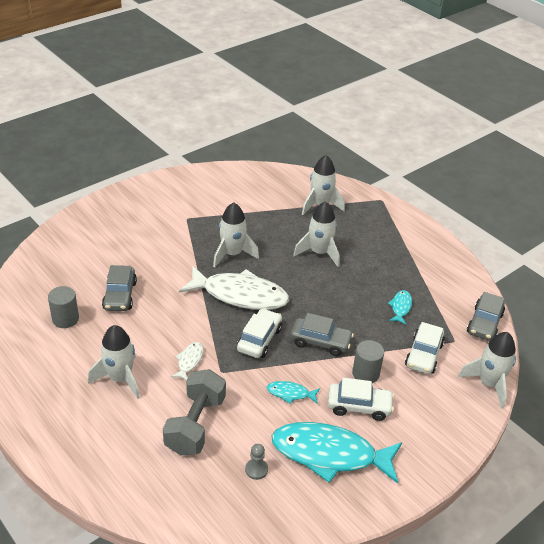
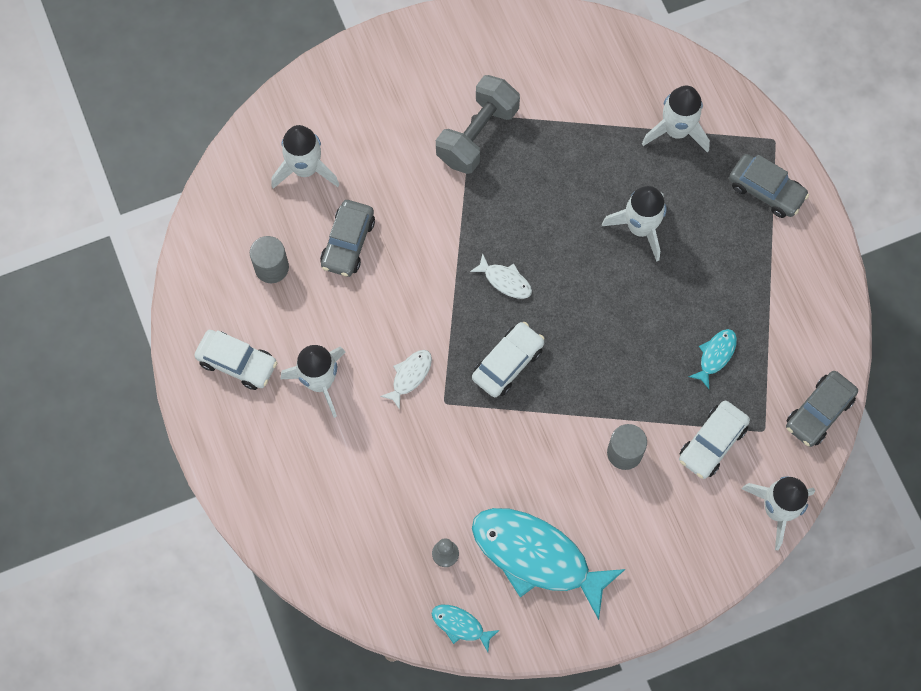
camera: 20 degrees right, 30 degrees up
grey dumbbell [163,369,226,455] -> grey dumbbell moved to [436,75,520,174]
white fish [179,266,289,310] -> white fish [470,253,532,299], size x0.44
white rocket [213,202,259,268] -> white rocket moved to [271,125,339,189]
turquoise fish [267,381,320,404] -> turquoise fish moved to [432,605,499,652]
grey car [290,313,354,356] -> grey car moved to [729,154,809,218]
white car [328,378,394,421] -> white car moved to [194,330,277,390]

